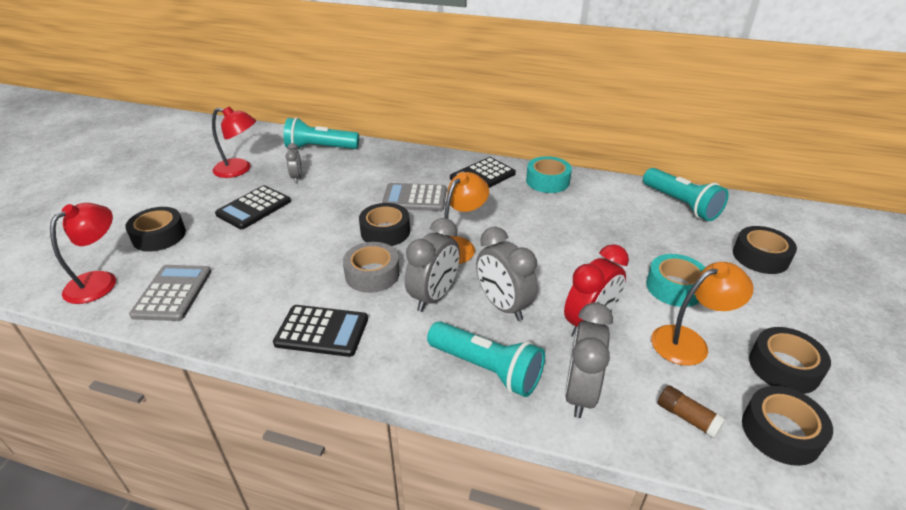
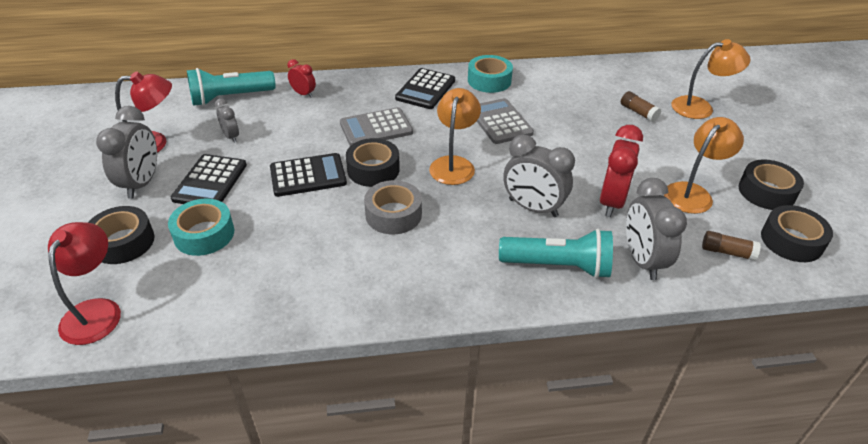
camera: 25 degrees left, 5 degrees up
grey calculator [129,265,212,321] -> grey calculator moved to [477,98,534,144]
black calculator [273,305,368,357] -> black calculator moved to [270,153,347,197]
grey clock [405,218,460,312] -> grey clock moved to [96,106,157,199]
turquoise flashlight [643,168,729,221] -> none
turquoise tape [646,254,706,307] -> turquoise tape moved to [168,199,234,256]
black tape [733,226,797,274] -> orange lamp [672,39,751,119]
none -> red clock [287,59,316,98]
none -> brown glue stick [621,91,661,122]

